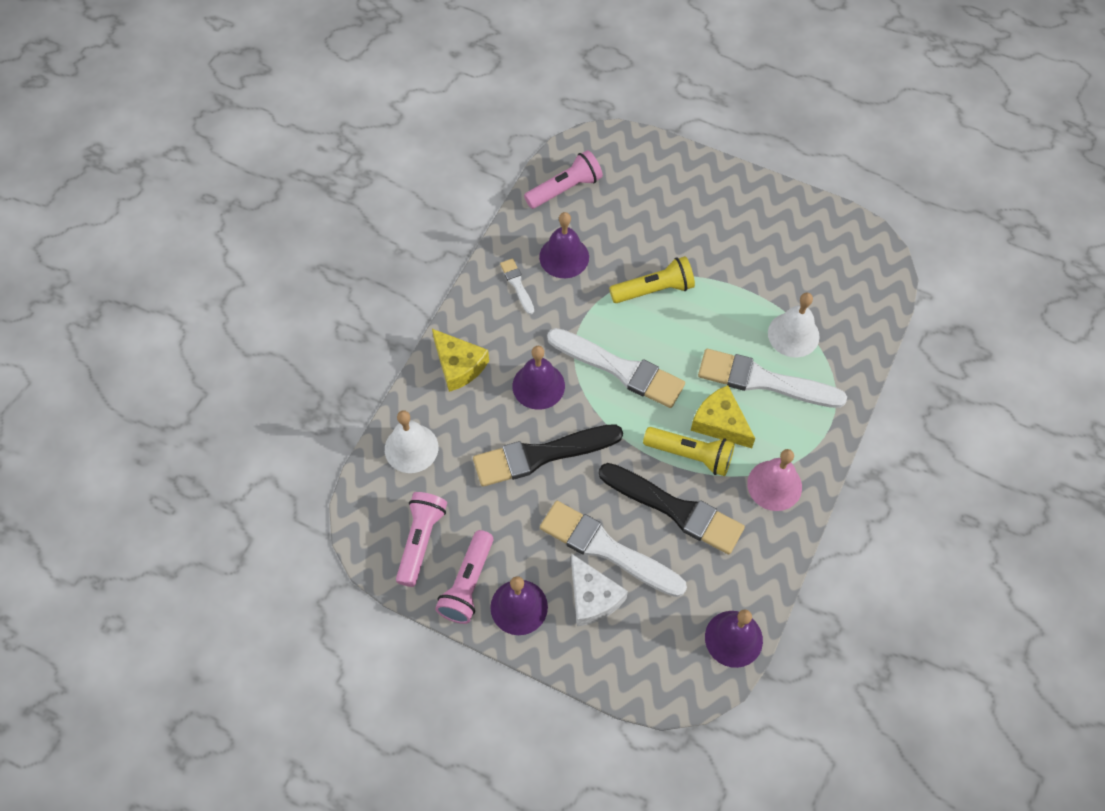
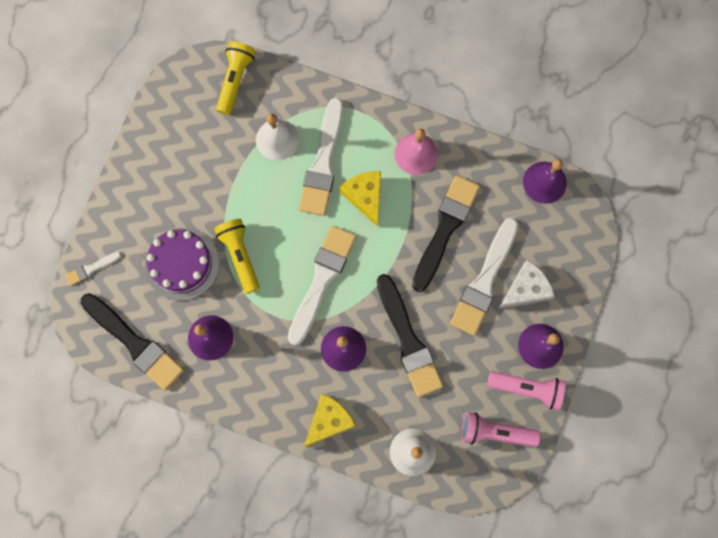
camera: 95 degrees left, 15 degrees up
white brush [500,258,534,315] -> white brush moved to [65,252,122,286]
pink flashlight [524,150,603,209] -> black brush [81,293,184,390]
yellow flashlight [643,427,735,476] -> yellow flashlight moved to [216,41,255,115]
yellow cheese [691,385,755,448] -> yellow cheese turned 120 degrees clockwise [340,171,381,227]
none -> purple cake [145,228,219,301]

